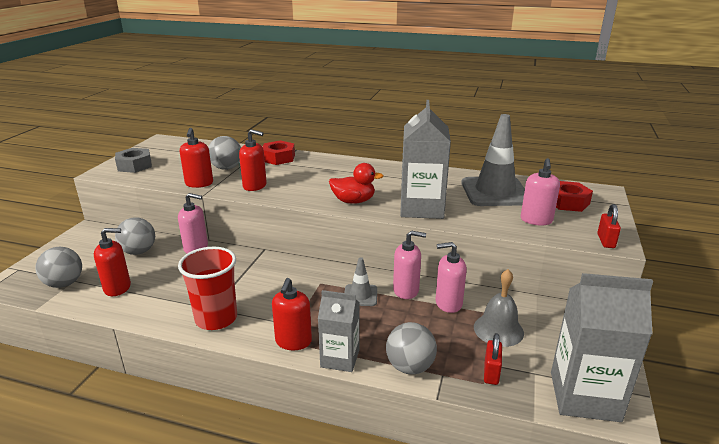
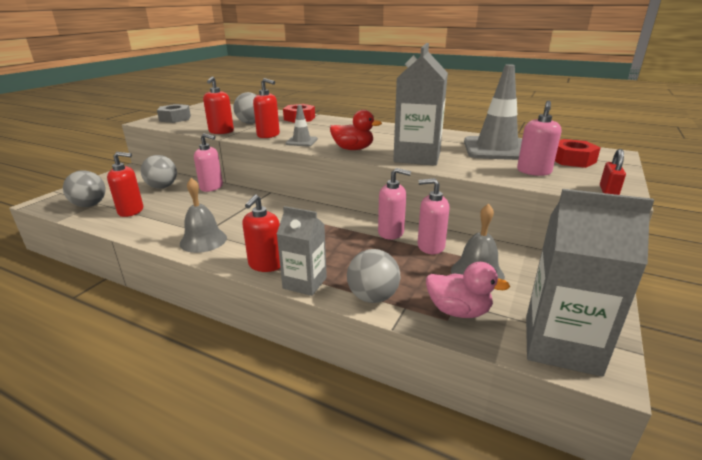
camera: 10 degrees right, 0 degrees up
red cup [178,247,237,330] -> grey bell [180,178,227,253]
grey traffic cone [345,257,377,306] -> grey traffic cone moved to [285,105,318,146]
red padlock [484,333,502,385] -> pink duck [426,262,510,318]

